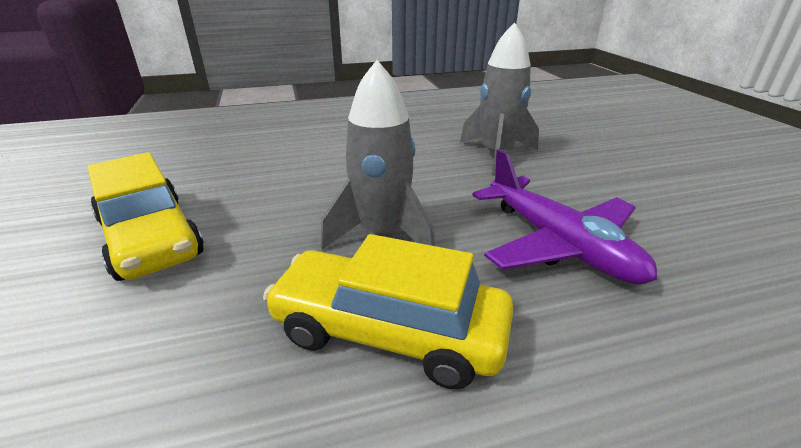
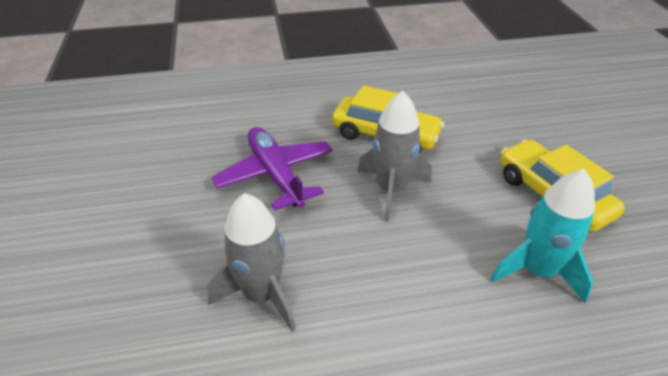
camera: 175 degrees left, 10 degrees up
none -> turquoise rocket [491,169,595,303]

